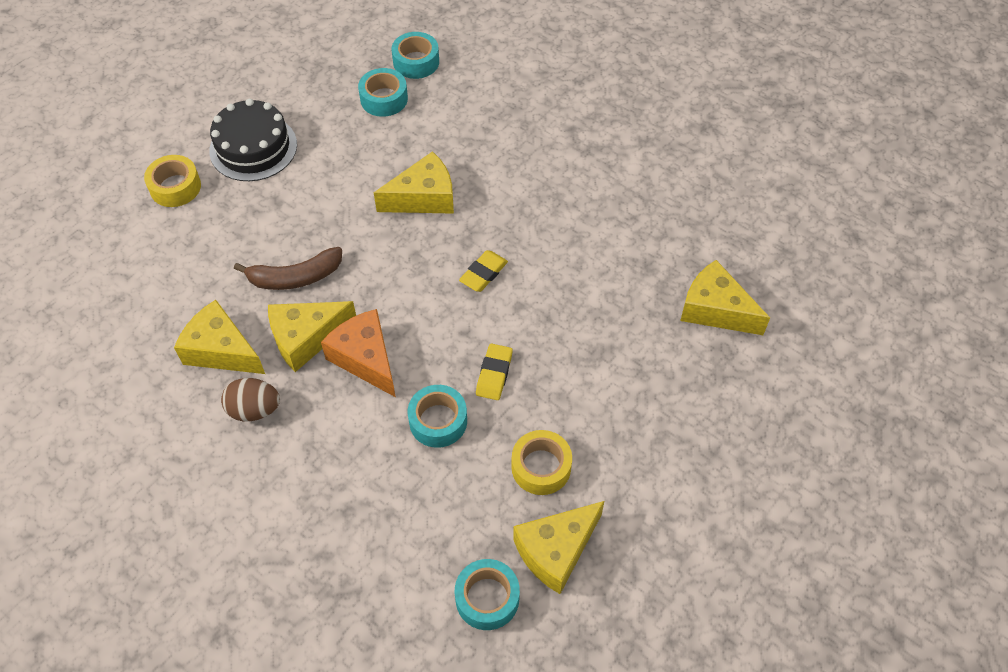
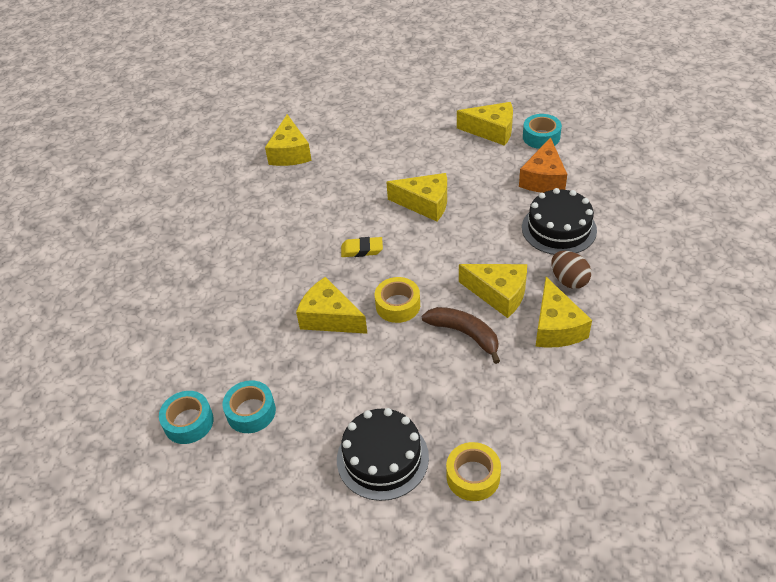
camera: 125 degrees left, 10 degrees down
orange cheese [321,309,396,397] -> orange cheese moved to [519,137,567,193]
turquoise tape [408,385,467,448] -> none
yellow eraser [476,343,513,400] -> yellow cheese [386,173,447,221]
yellow tape [511,430,572,495] -> yellow tape moved to [375,277,420,323]
none -> black cake [522,188,597,255]

